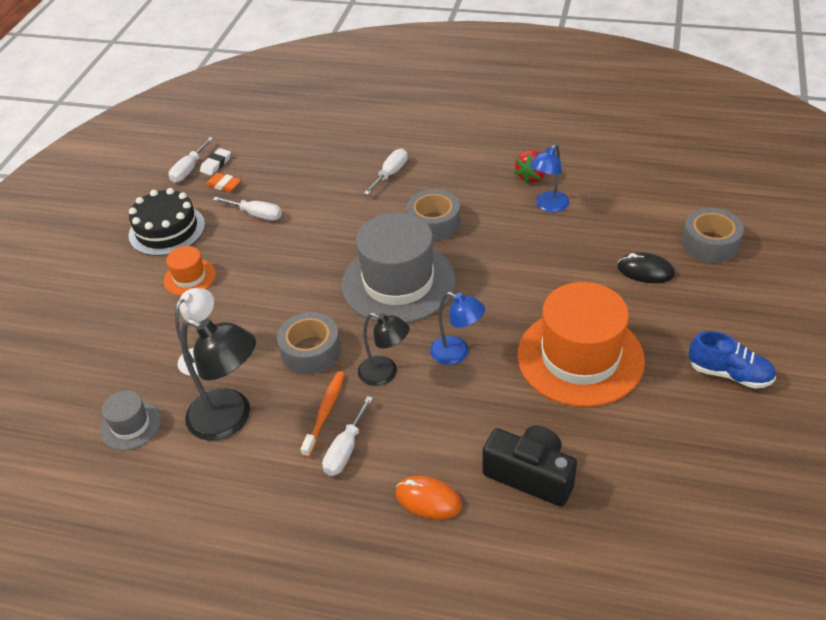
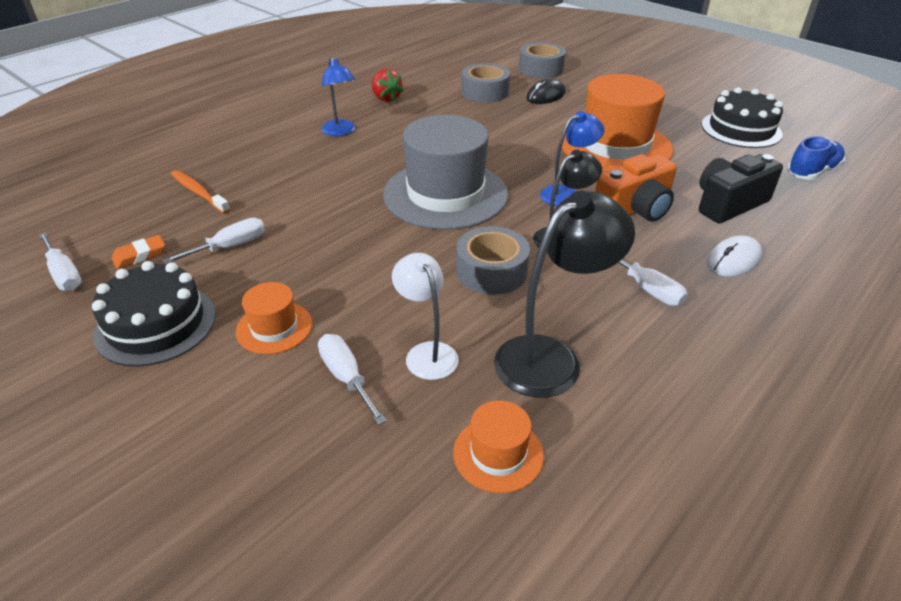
camera: 65 degrees left, 5 degrees down
grey hat [100,390,161,450] -> orange hat [453,400,544,493]
white eraser [200,148,231,176] -> none
orange toothbrush [301,371,345,457] -> orange toothbrush moved to [171,170,230,214]
white screwdriver [364,149,408,195] -> white screwdriver moved to [318,334,387,425]
orange mouse [395,476,462,519] -> white mouse [707,235,762,277]
grey tape [406,189,460,241] -> grey tape moved to [461,63,510,103]
blue lamp [530,144,569,212] -> blue lamp moved to [322,57,355,136]
blue shoe [689,331,776,389] -> blue shoe moved to [787,136,845,180]
none -> orange camera [595,154,677,222]
none -> black cake [701,87,783,148]

